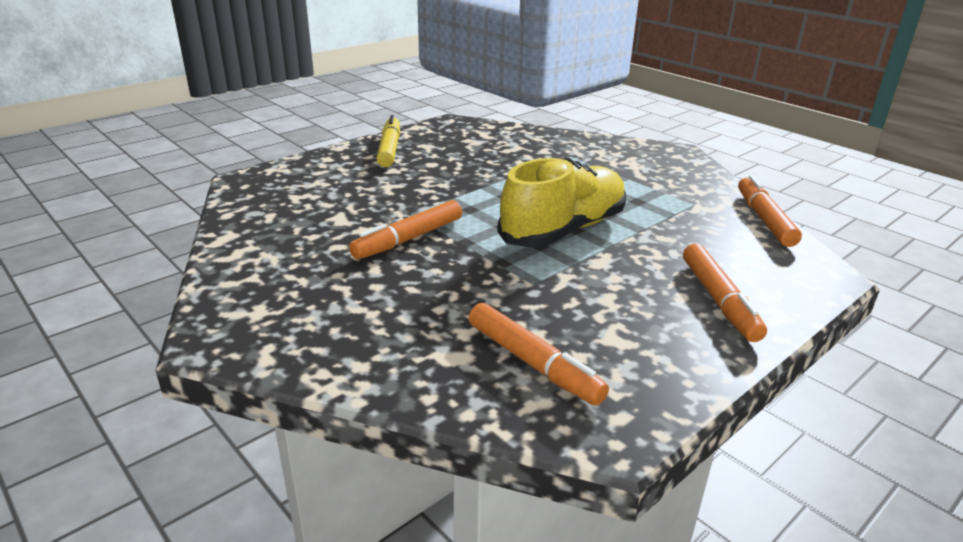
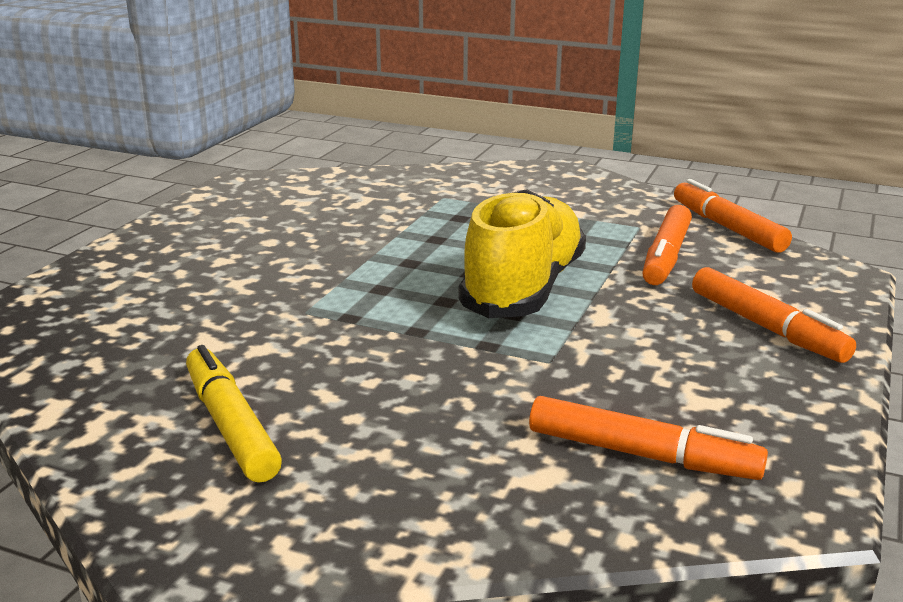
camera: 25 degrees left, 5 degrees down
orange marker [349,200,462,259] -> orange marker moved to [642,205,692,285]
yellow marker [377,115,400,167] -> yellow marker moved to [186,345,282,483]

